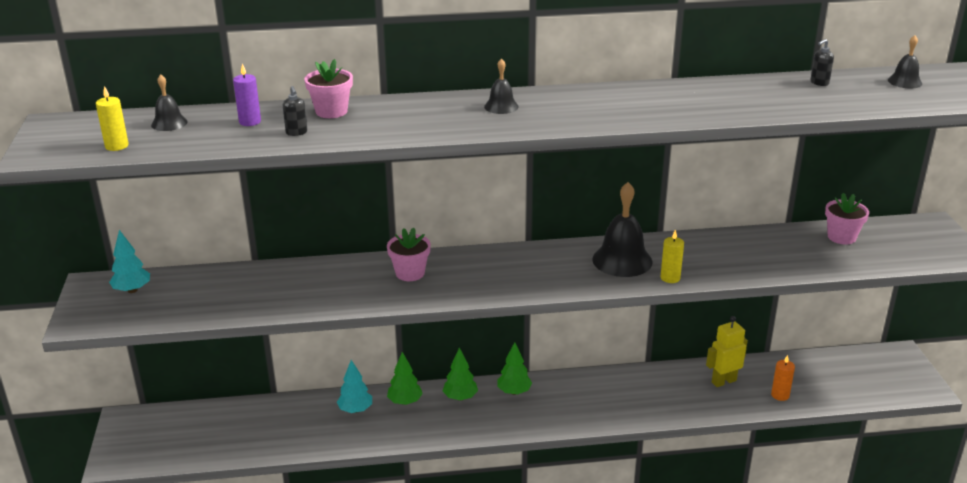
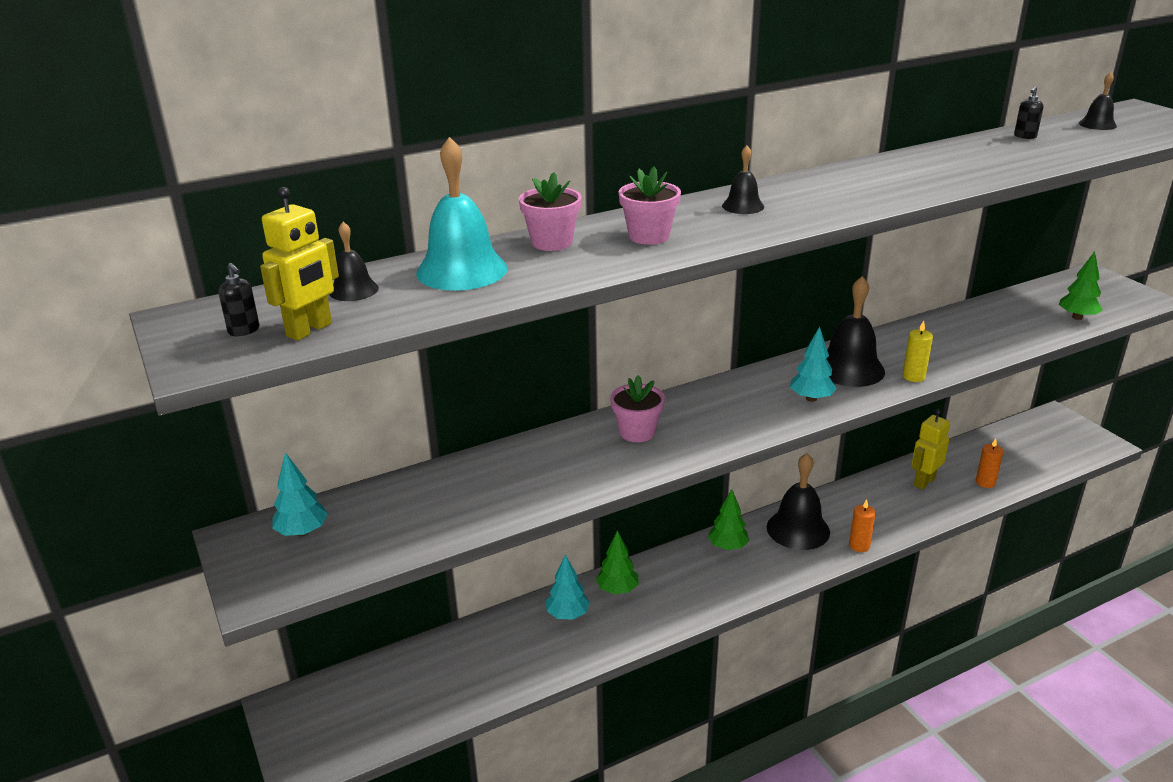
camera: 20 degrees left, 0 degrees up
yellow candle [96,86,129,151] -> yellow robot [260,187,339,341]
purple candle [233,64,261,126] -> turquoise bell [416,137,507,291]
black soap dispenser [283,86,307,136] -> black soap dispenser moved to [219,263,259,336]
green tree [443,348,478,401] -> green tree moved to [1059,251,1103,320]
pink flower pot [825,193,869,244] -> pink flower pot moved to [618,167,681,245]
none -> black bell [767,453,830,550]
none -> turquoise tree [790,327,837,402]
none -> orange candle [849,499,876,552]

